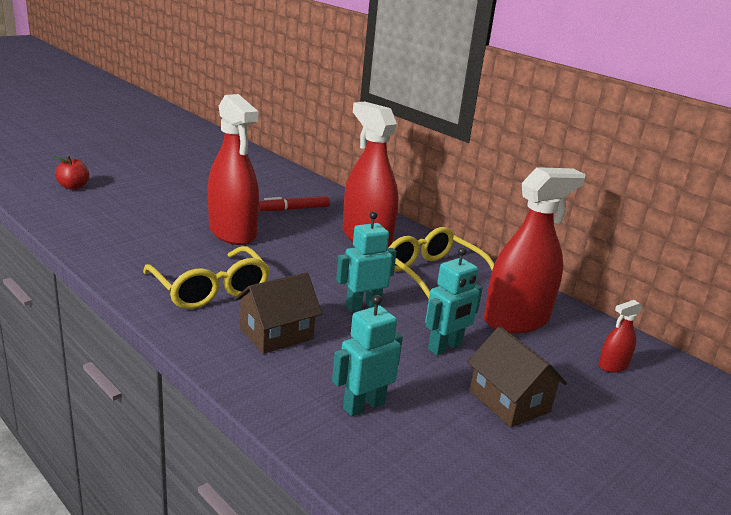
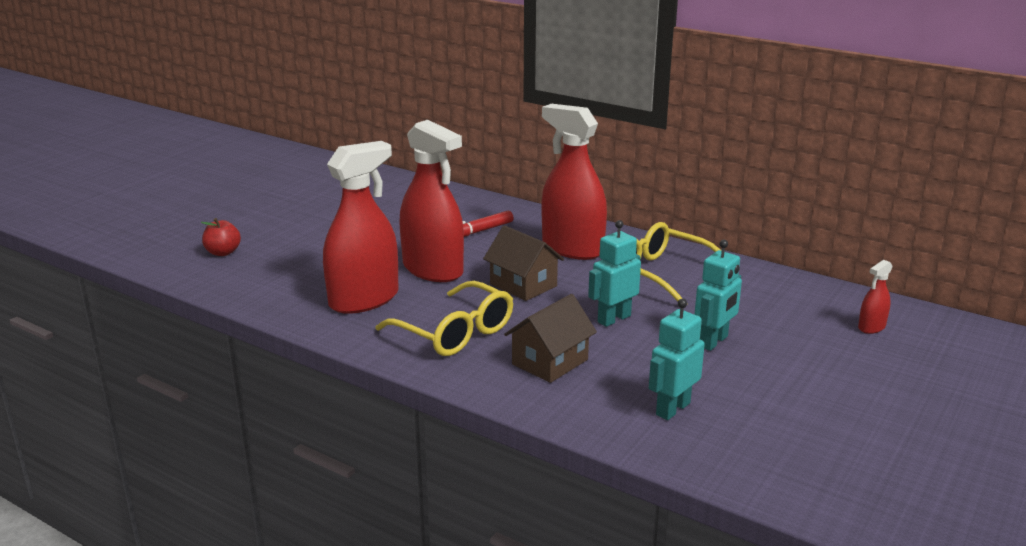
camera: 10 degrees left, 0 degrees up
brown house [467,326,567,427] -> brown house moved to [483,225,564,301]
red spray bottle [484,167,586,333] -> red spray bottle moved to [323,141,399,314]

